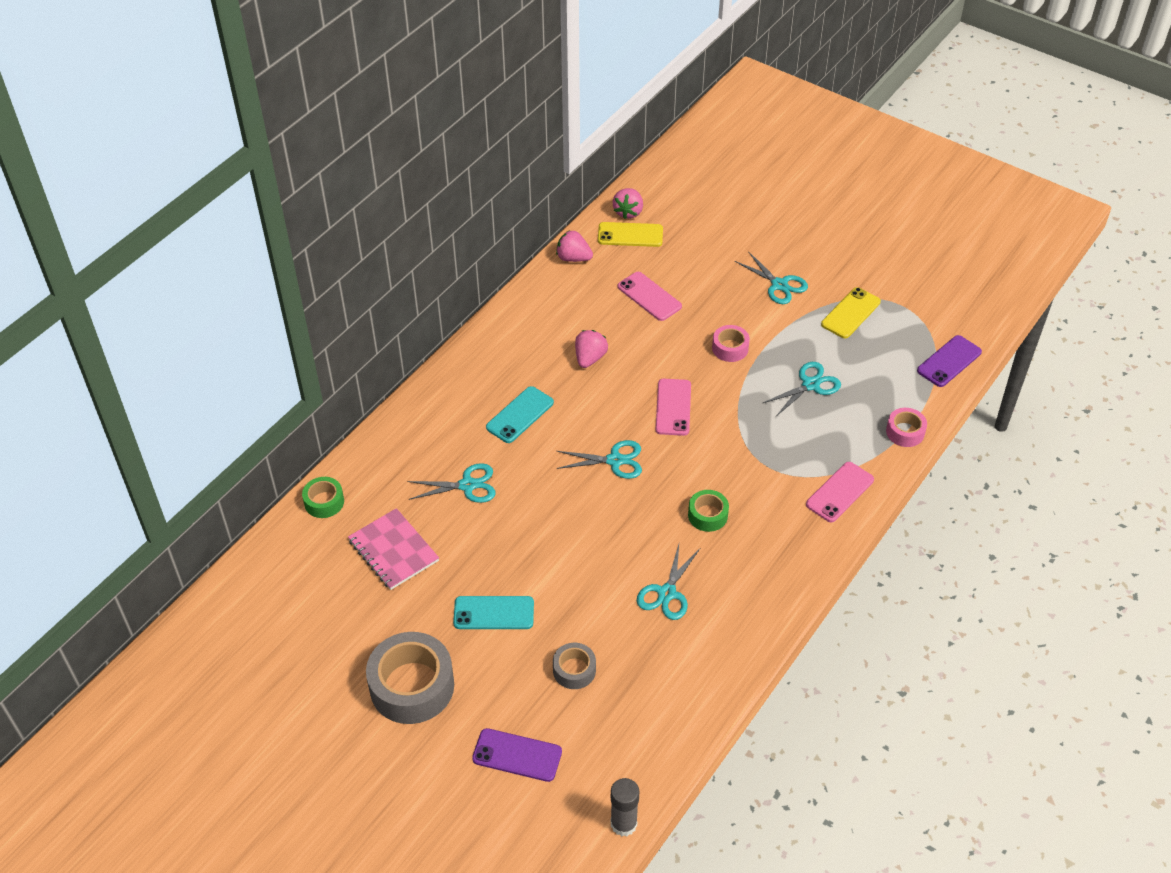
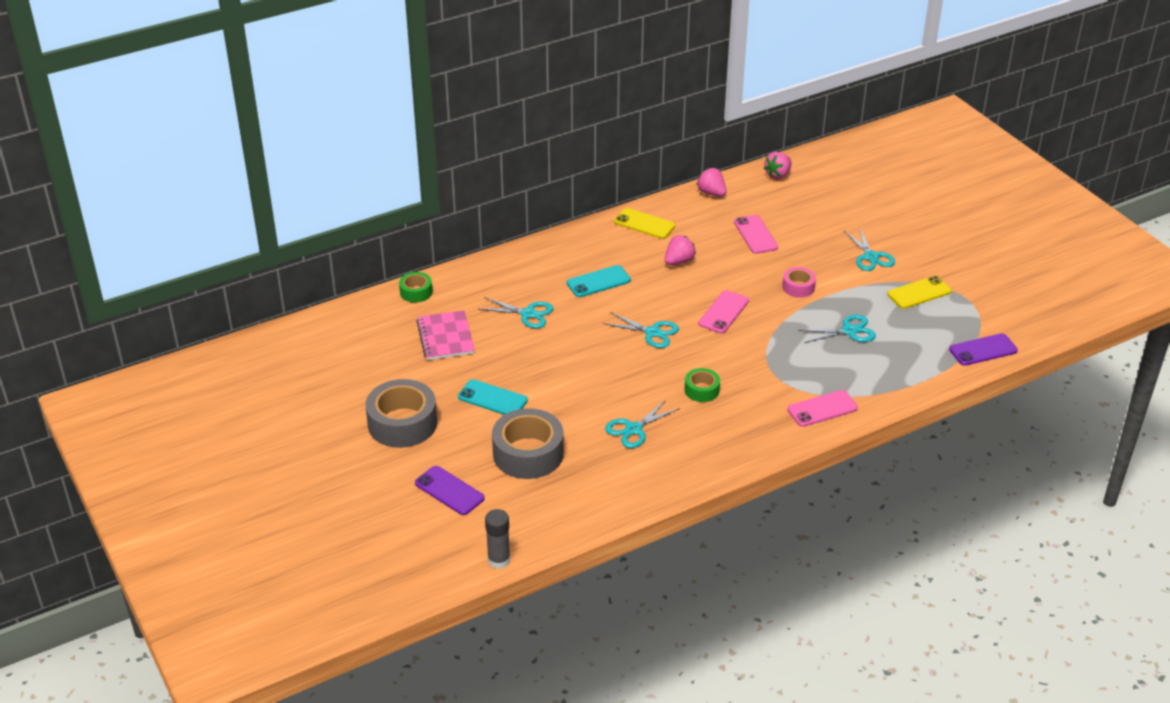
camera: 25 degrees right, 10 degrees down
grey tape [553,643,596,689] -> grey tape [492,408,564,479], size x1.94
yellow phone [598,222,663,247] -> yellow phone moved to [614,208,675,239]
pink tape [886,408,927,447] -> none

